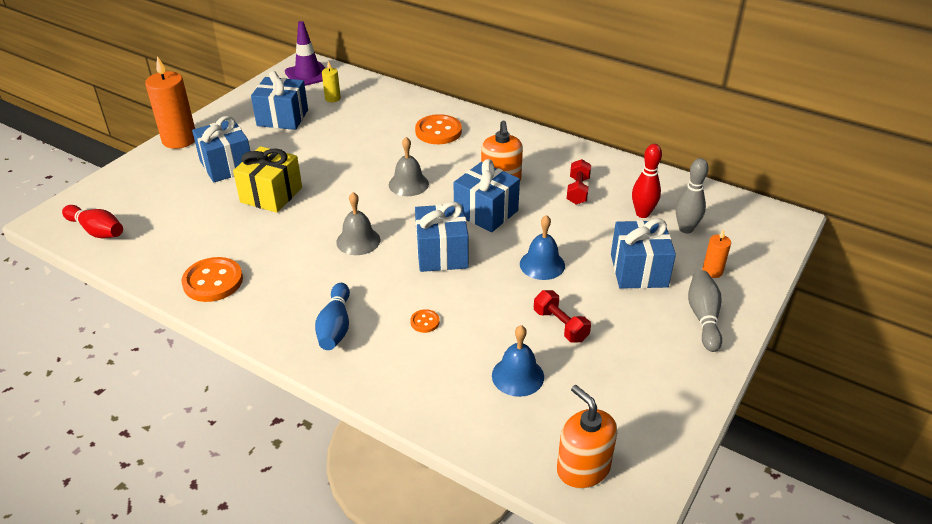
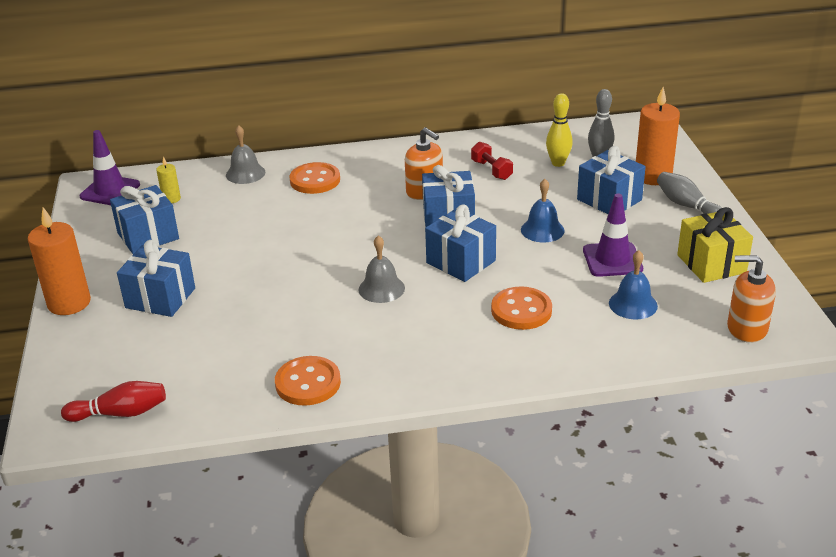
camera: 40 degrees left, 5 degrees down
yellow gift [233,146,302,213] -> yellow gift moved to [677,207,753,283]
blue bowling pin [315,283,350,350] -> none
grey bell [389,137,429,196] -> grey bell moved to [226,125,265,184]
orange button [410,309,440,333] -> orange button [491,286,552,330], size x2.11
red dumbbell [534,290,591,343] -> purple traffic cone [583,193,643,277]
red bowling pin [632,144,662,218] -> yellow bowling pin [546,93,573,167]
orange candle [702,229,731,278] -> orange candle [636,87,680,185], size x2.05

